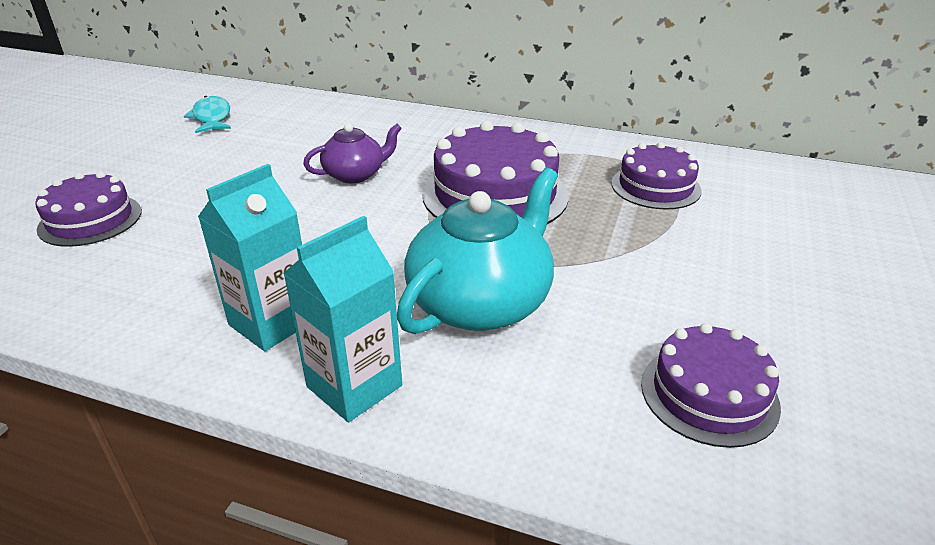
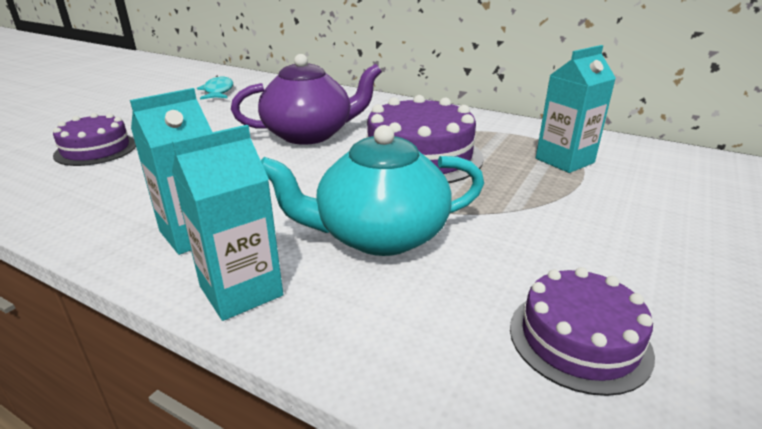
camera: 10 degrees right, 5 degrees down
purple teapot [303,123,402,183] -> purple teapot [231,54,382,145], size x1.75
turquoise teapot [397,168,558,334] -> turquoise teapot turned 150 degrees counterclockwise [261,125,484,256]
purple cake [611,142,702,209] -> turquoise carton [536,45,616,173]

